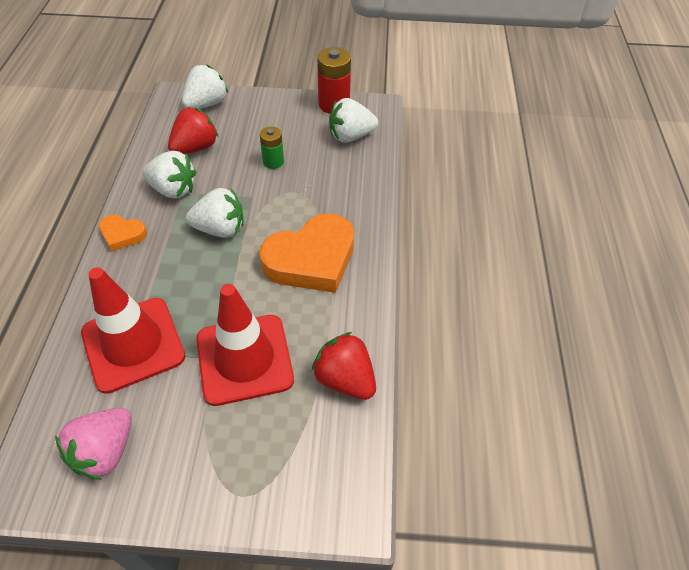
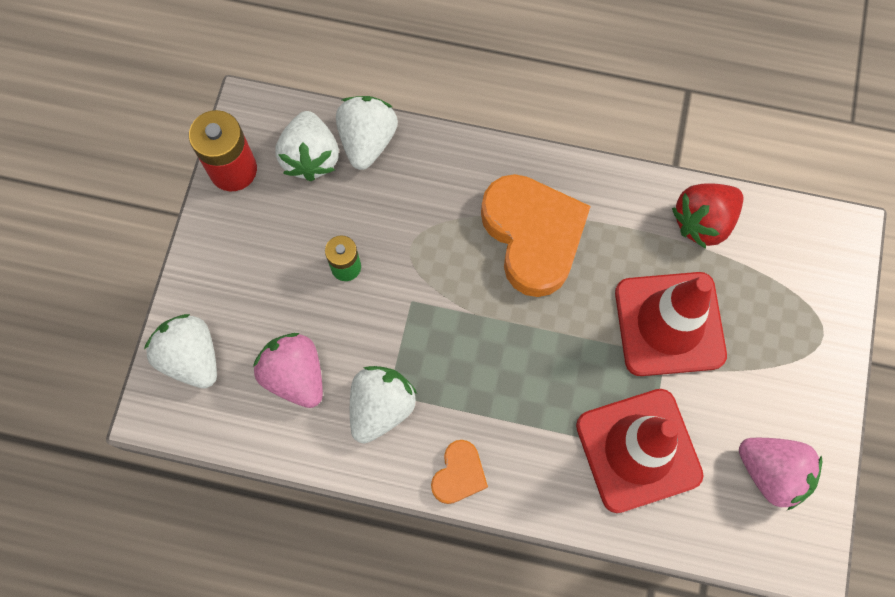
camera: 80 degrees left, 20 degrees up
red strawberry [168,107,218,154] -> pink strawberry [253,333,323,408]
white strawberry [186,188,243,238] -> white strawberry moved to [336,96,398,170]

